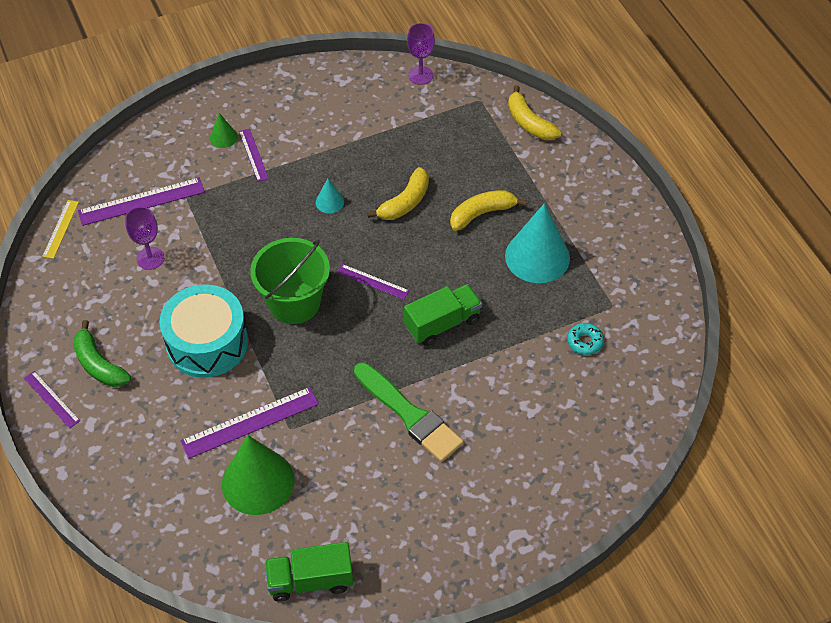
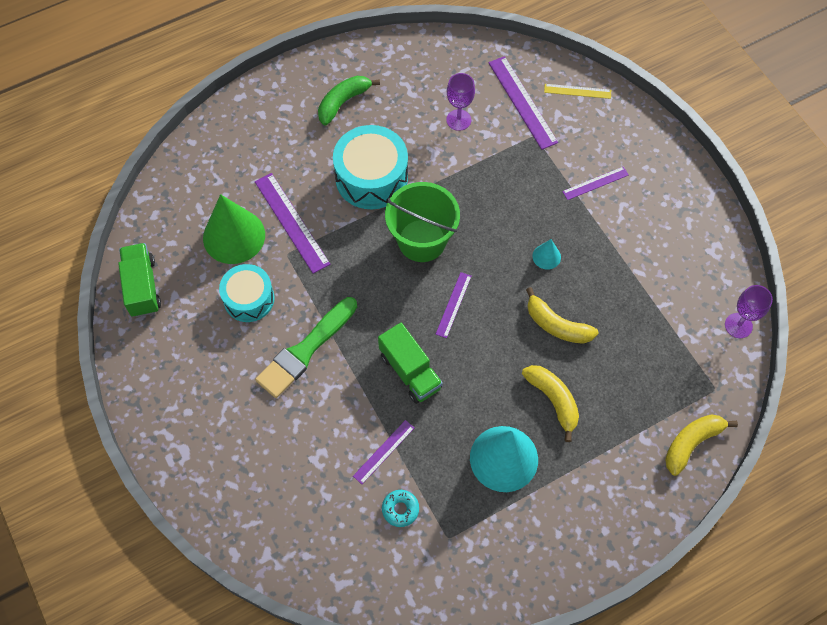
camera: 85 degrees right, 10 degrees up
purple ruler [24,371,80,429] -> purple ruler moved to [353,420,414,484]
yellow ruler [42,200,79,259] -> yellow ruler moved to [544,84,611,99]
green cone [210,113,238,148] -> none
none -> turquoise drum [219,264,275,322]

